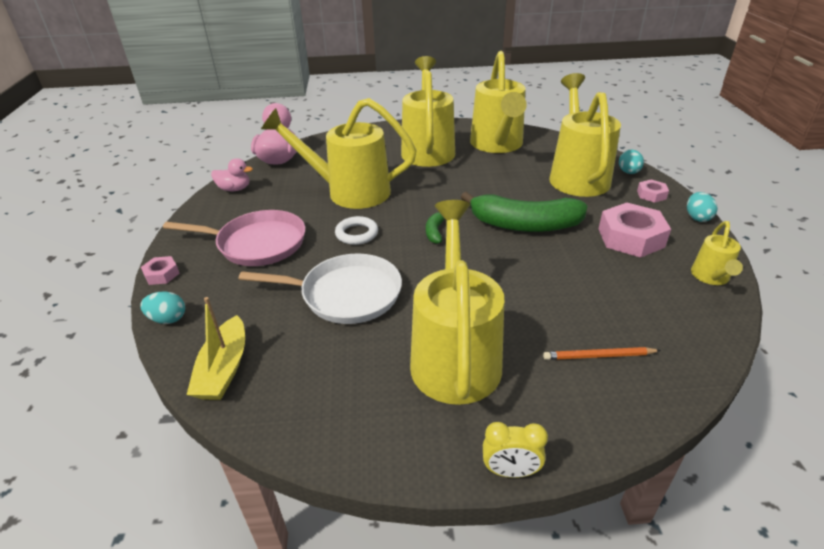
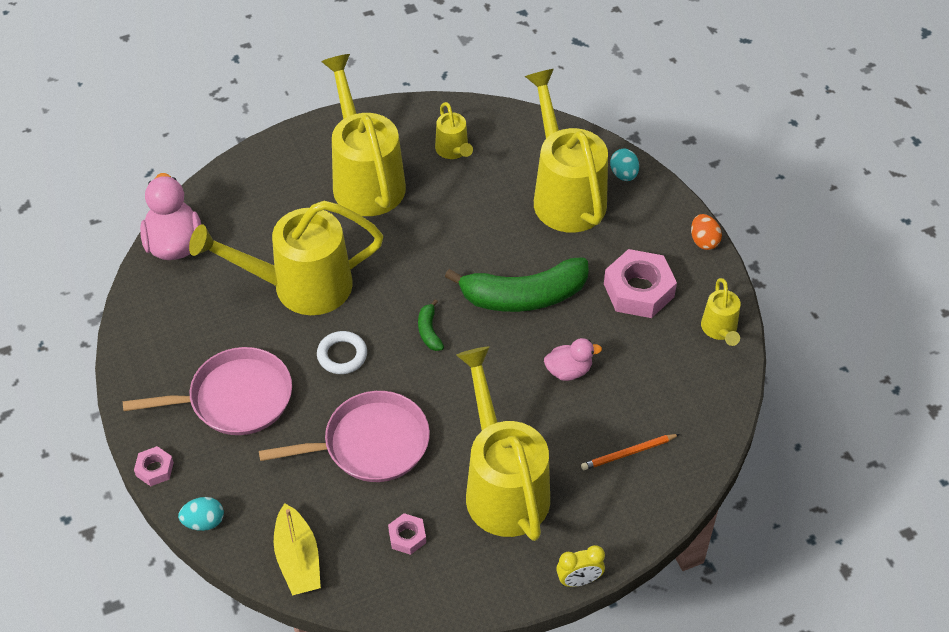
camera: 20 degrees left, 15 degrees up
pink duck [211,158,253,191] -> pink duck moved to [544,338,602,381]
white pan [239,254,402,324] -> pink pan [259,391,430,482]
yellow watering can [470,51,527,153] -> yellow watering can [435,102,473,159], size x0.46
pink nut [637,180,669,203] -> pink nut moved to [388,513,426,555]
turquoise egg [687,192,718,222] -> orange egg [691,214,722,250]

